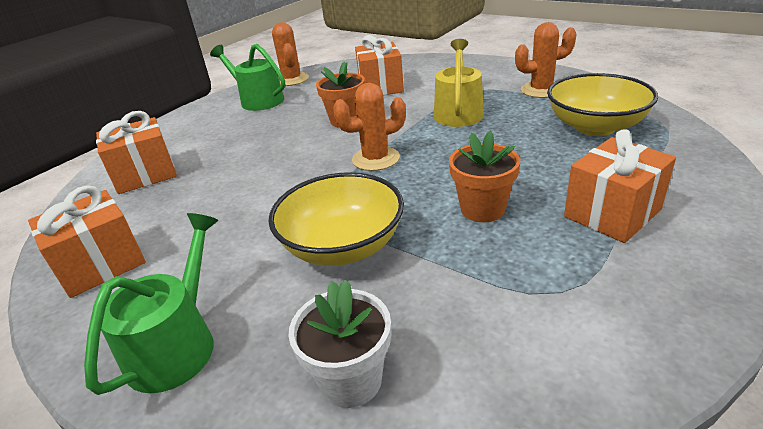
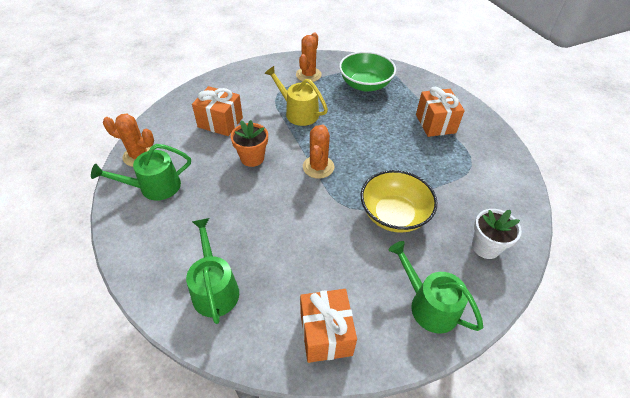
camera: 65 degrees left, 15 degrees up
orange gift [96,111,177,194] -> green watering can [186,218,239,324]
orange flower pot [449,131,520,222] -> none
yellow bowl [547,73,658,136] -> green bowl [339,51,396,92]

